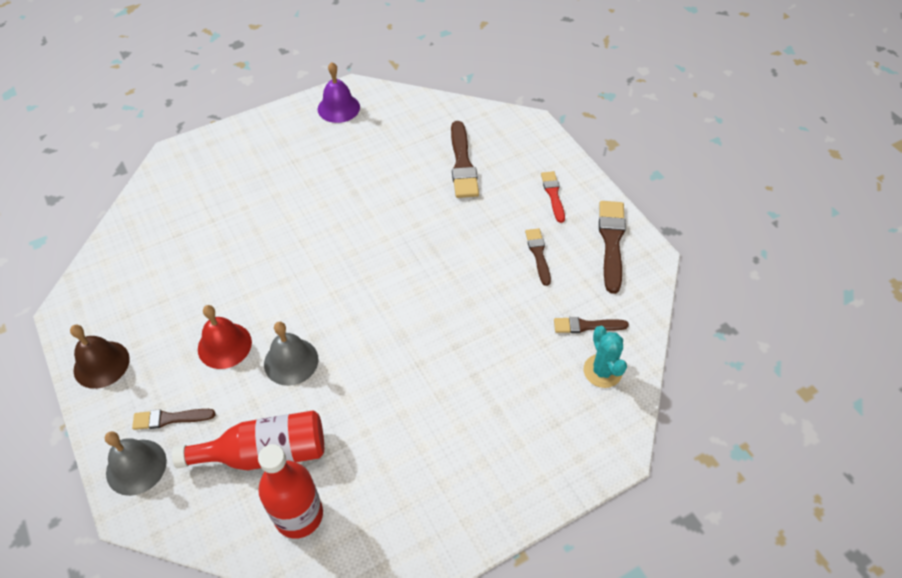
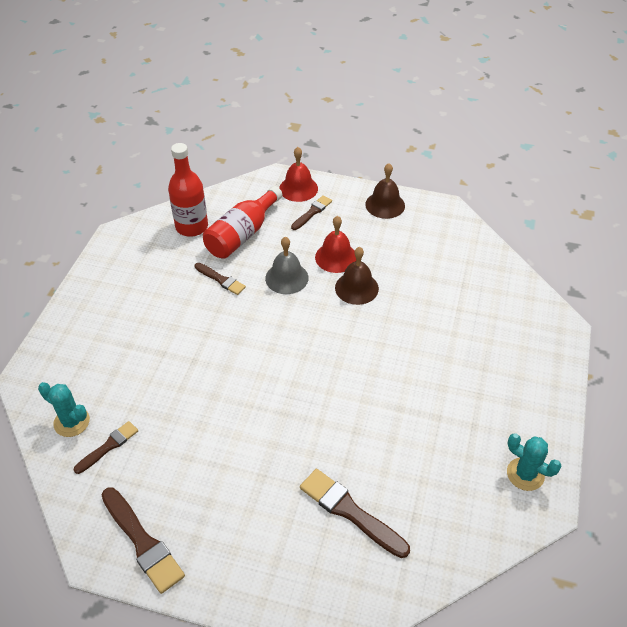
camera: 135 degrees right, 5 degrees down
grey bell [105,431,167,496] -> red bell [279,147,318,202]
purple bell [318,62,360,123] -> turquoise cactus [507,433,562,491]
brown brush [525,228,551,286] -> brown brush moved to [195,263,246,295]
red brush [541,171,565,223] -> none
none -> brown bell [335,247,379,305]

